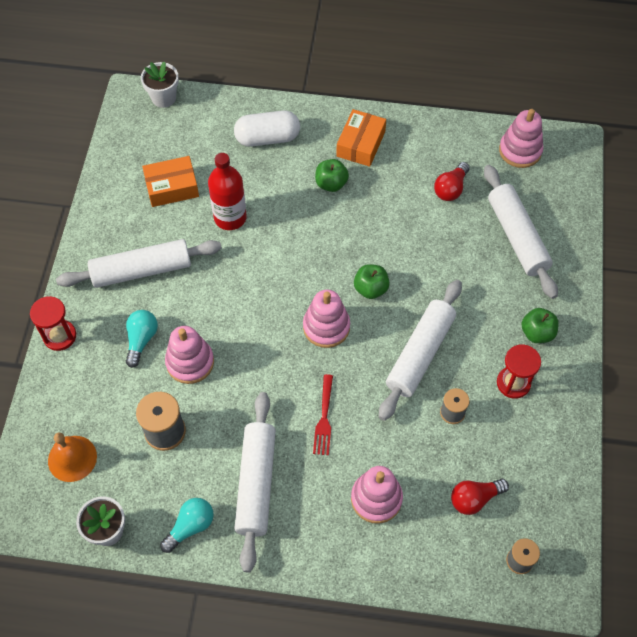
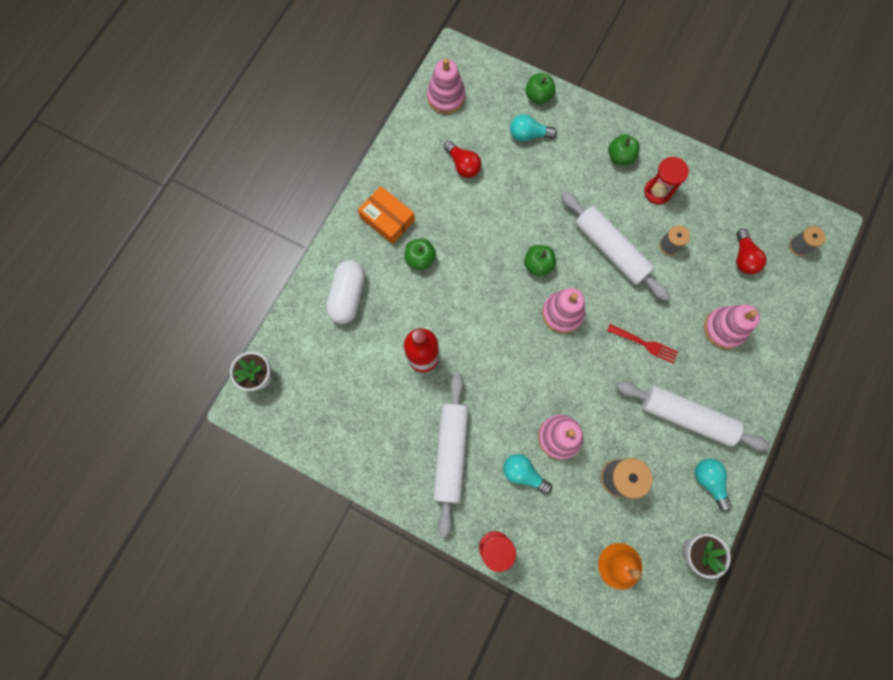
camera: 70 degrees left, 15 degrees up
orange box [142,156,199,207] -> none
white rolling pin [484,165,558,299] -> turquoise light bulb [510,114,557,141]
none -> green apple [526,73,556,104]

